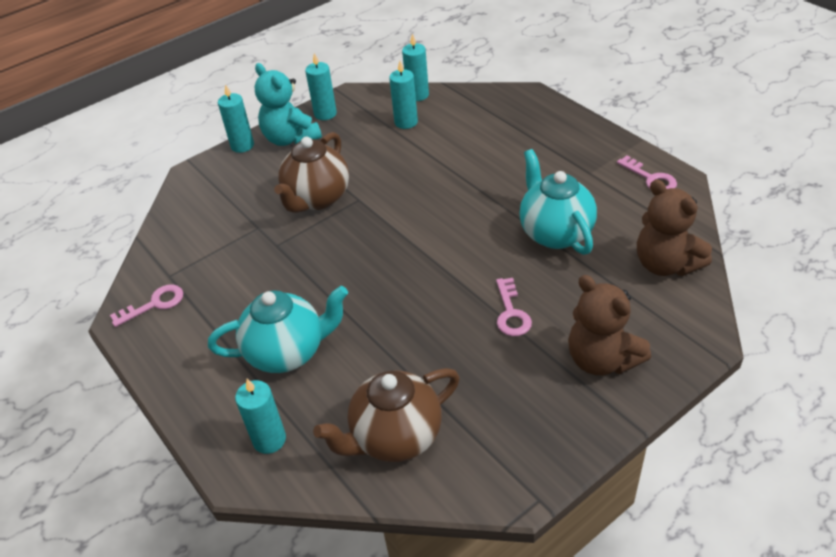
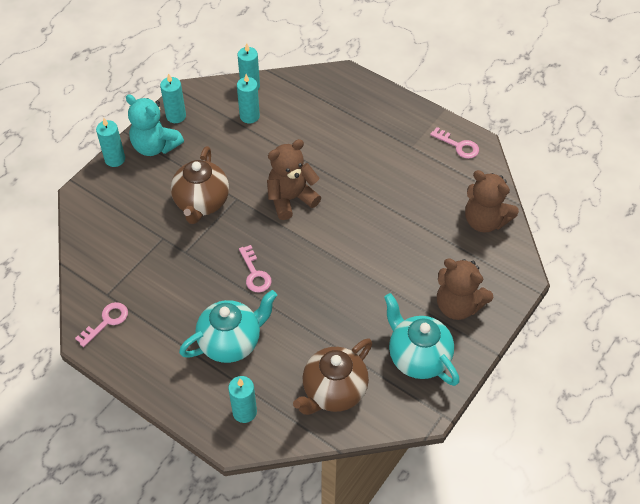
camera: 20 degrees left, 10 degrees up
pink key [496,278,532,336] -> pink key moved to [239,245,272,293]
turquoise teapot [519,149,597,255] -> turquoise teapot moved to [384,293,460,386]
none -> brown teddy bear [267,139,321,220]

